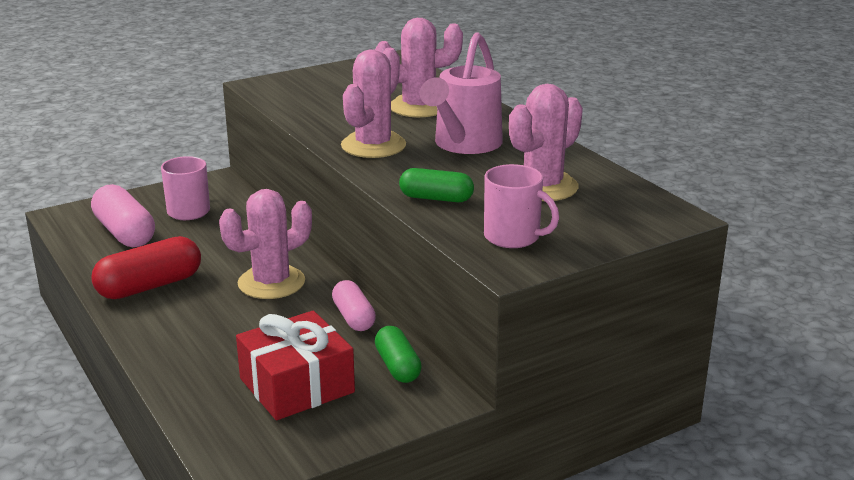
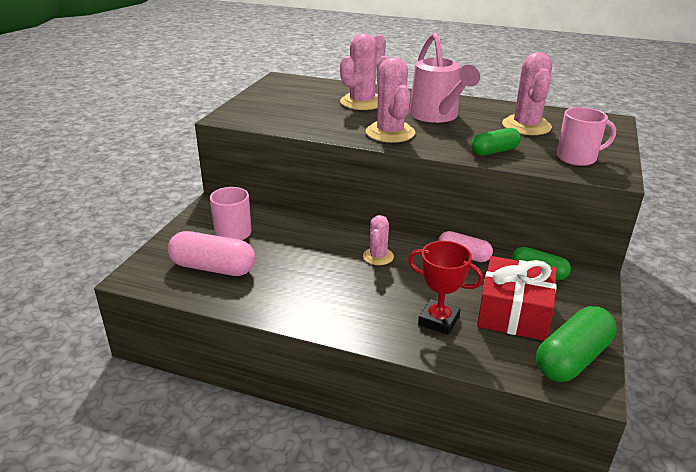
camera: 40 degrees left, 5 degrees up
red capsule [91,236,201,299] -> none
pink cactus [219,189,312,299] -> pink cactus [363,215,394,265], size x0.58
none -> red trophy [408,241,484,335]
none -> green capsule [536,306,617,382]

